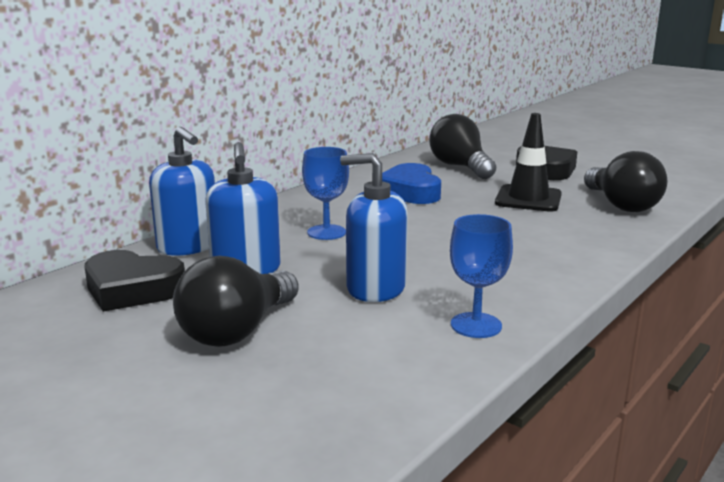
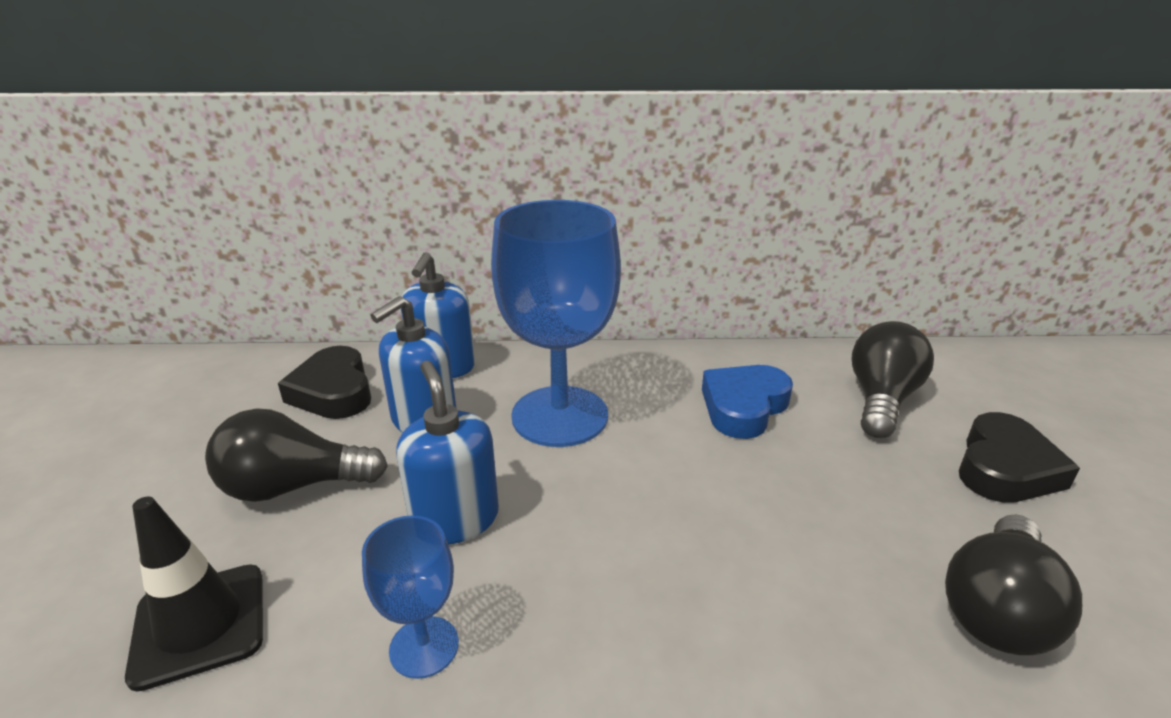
camera: 50 degrees right, 10 degrees up
blue goblet [302,147,349,240] -> blue goblet [491,200,621,447], size x2.09
black traffic cone [495,113,562,212] -> black traffic cone moved to [125,497,263,692]

